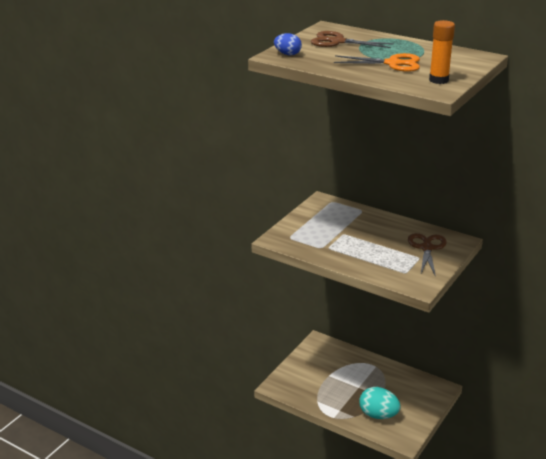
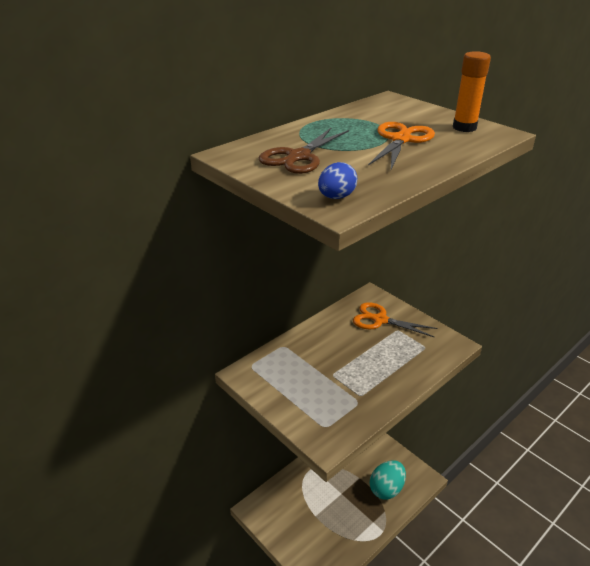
camera: 75 degrees left, 5 degrees up
brown scissors [408,233,447,277] -> orange scissors [353,302,437,337]

